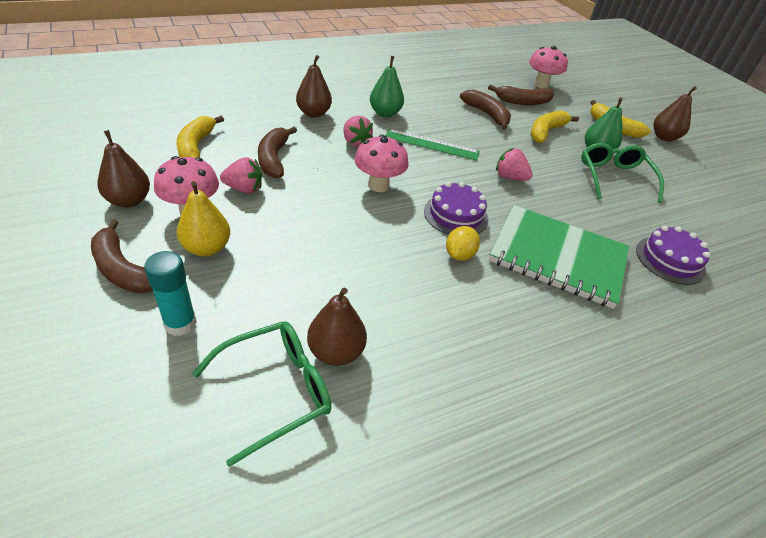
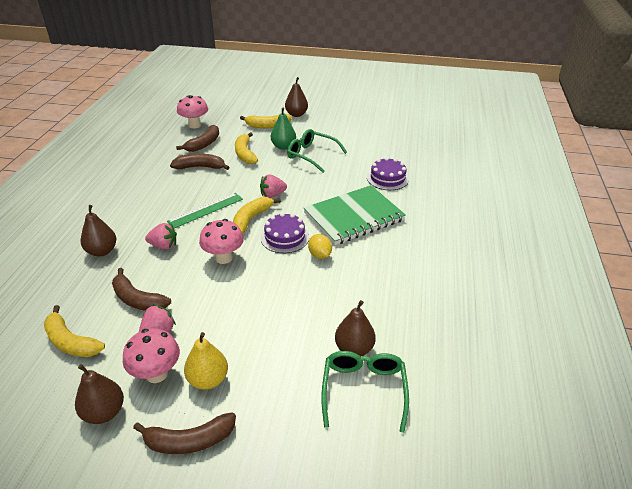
camera: 50 degrees left, 5 degrees down
turquoise glue stick [144,251,197,336] -> none
green pear [370,56,404,117] -> none
none -> yellow banana [233,197,281,234]

